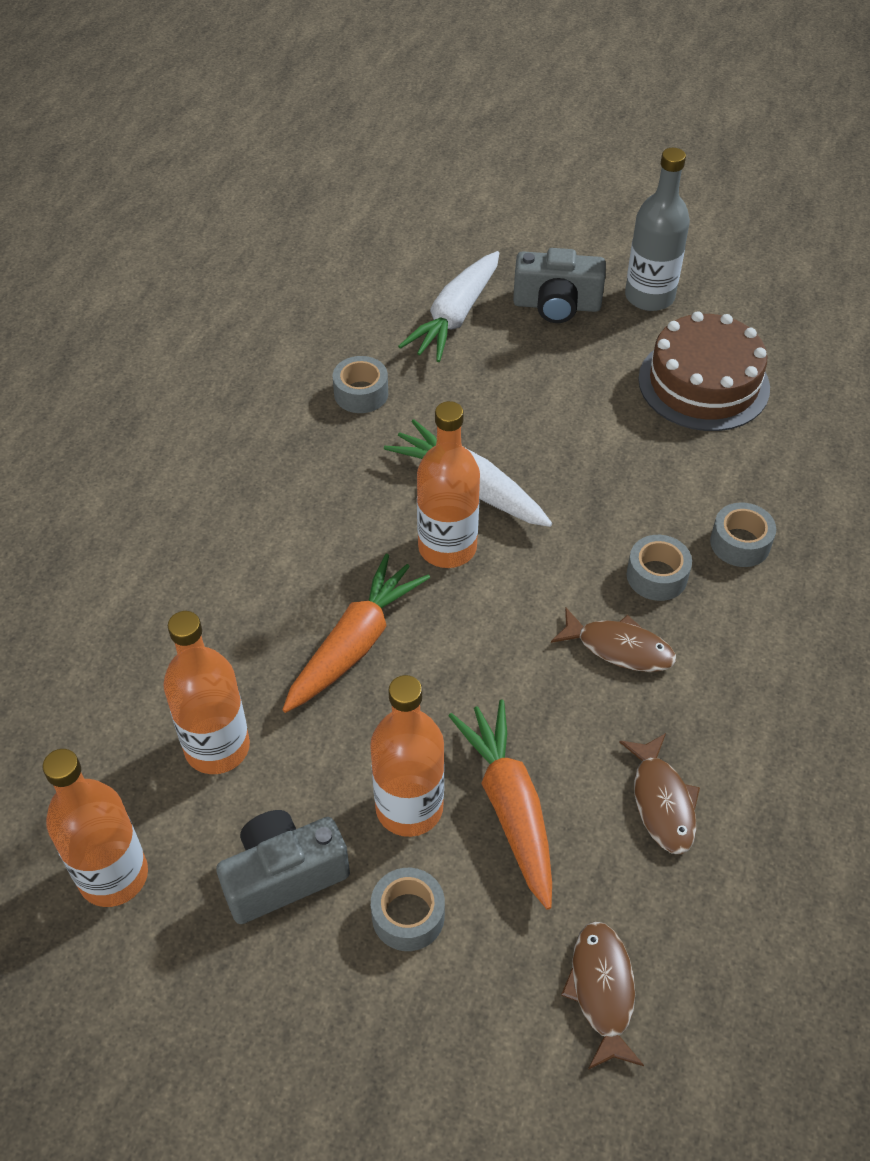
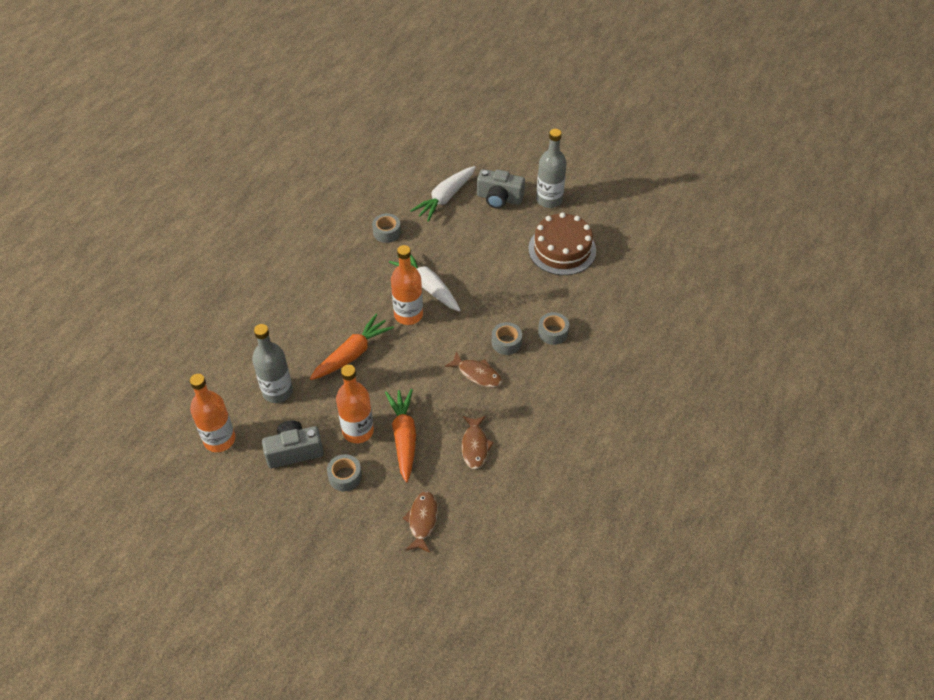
camera: 10 degrees right, 0 degrees up
orange bottle [163,611,250,774] -> grey bottle [252,324,293,403]

